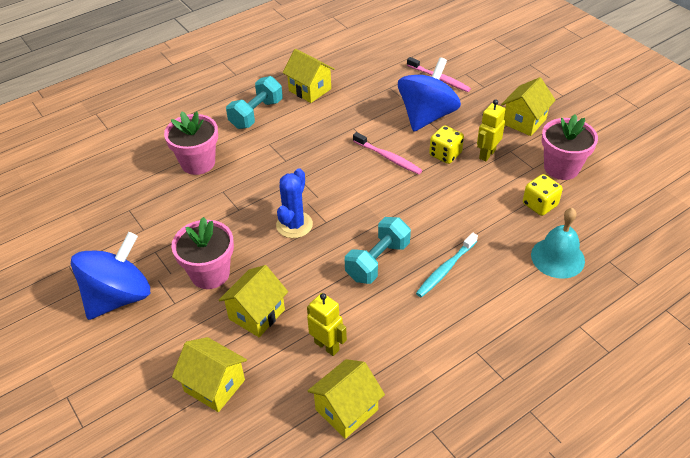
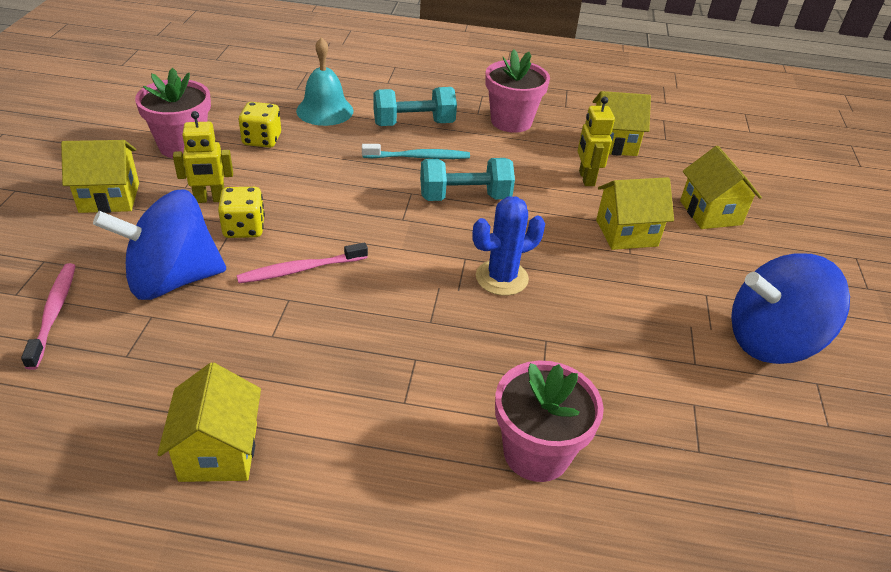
camera: 140 degrees left, 5 degrees down
pink flower pot [171,217,234,289] -> pink flower pot moved to [485,49,550,133]
turquoise dumbbell [226,76,283,129] -> turquoise dumbbell moved to [373,87,457,126]
pink toothbrush [353,132,422,174] -> pink toothbrush turned 105 degrees counterclockwise [237,243,368,283]

